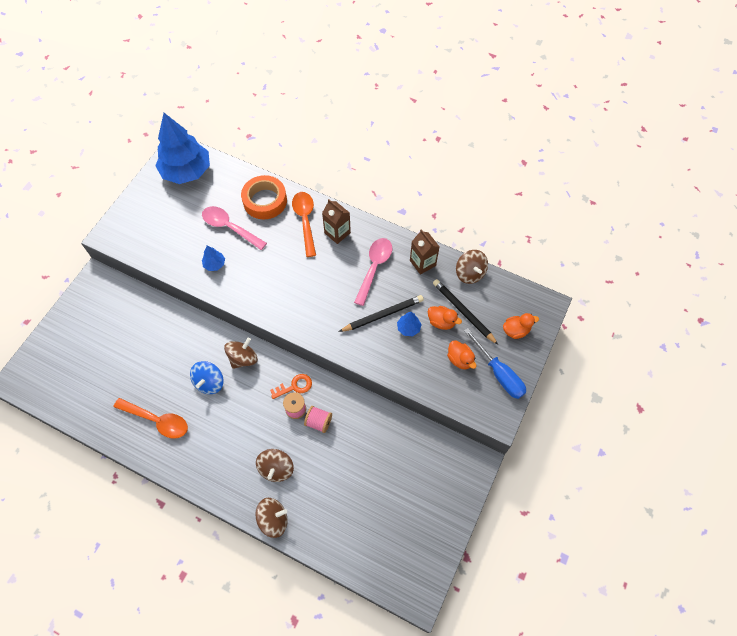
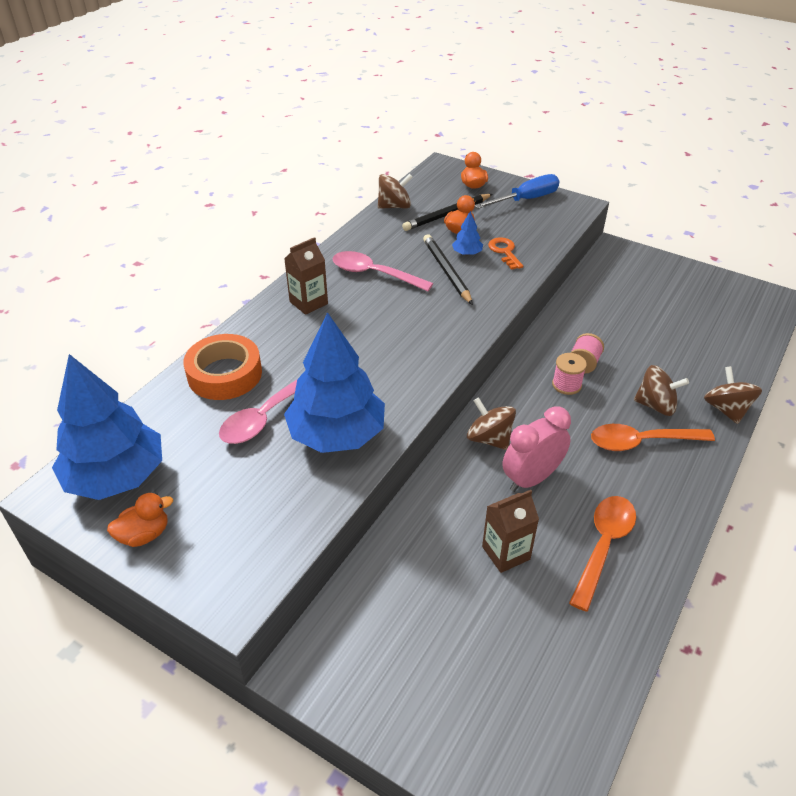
camera: 85 degrees left, 20 degrees down
blue spinning top [190,361,224,394] -> pink clock [502,407,571,492]
blue tree [202,246,225,271] -> blue tree [284,312,385,453], size x2.47
orange key [270,374,312,399] -> orange key moved to [488,237,523,270]
orange spoon [292,192,316,257] -> orange spoon moved to [591,424,715,451]
brown carton [410,229,440,275] -> brown carton moved to [482,490,539,573]
orange duck [447,340,476,369] -> orange duck moved to [107,493,173,547]

